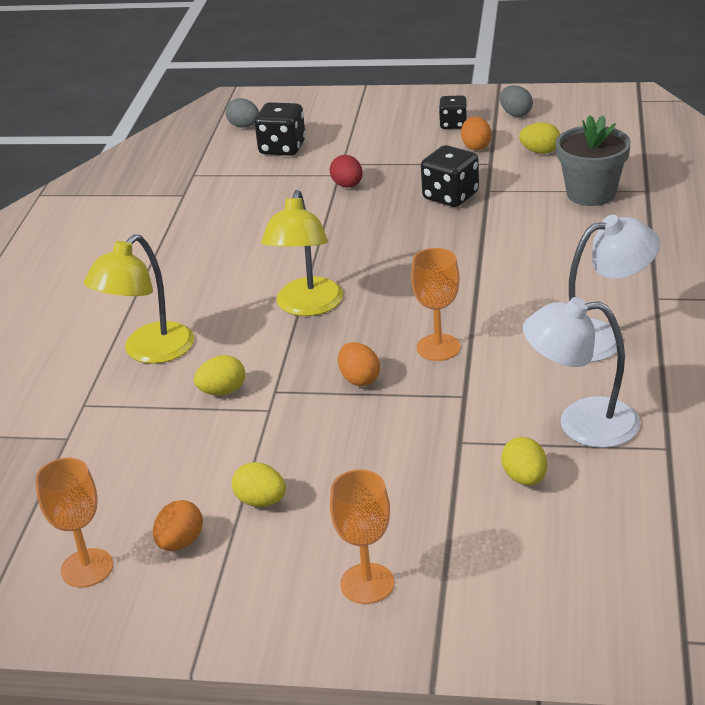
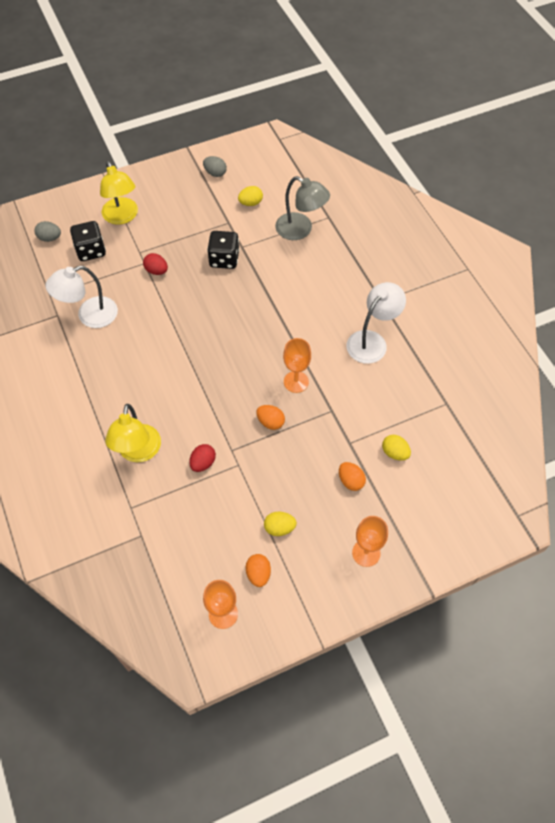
camera: 35 degrees left, 25 degrees up
yellow egg [194,355,245,395] -> red egg [189,444,216,472]
yellow lamp [261,190,343,316] -> yellow lamp moved to [100,161,138,225]
black dice [439,95,467,129] -> none
orange egg [461,117,492,150] -> orange egg moved to [339,462,366,491]
white lamp [523,297,640,448] -> white lamp moved to [46,266,118,328]
grey flower pot [555,115,631,206] -> grey lamp [275,176,330,240]

